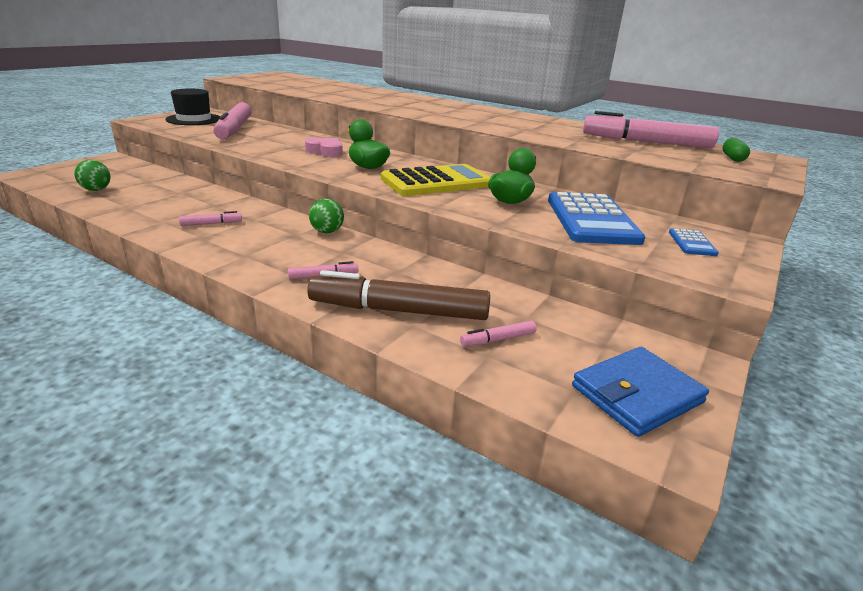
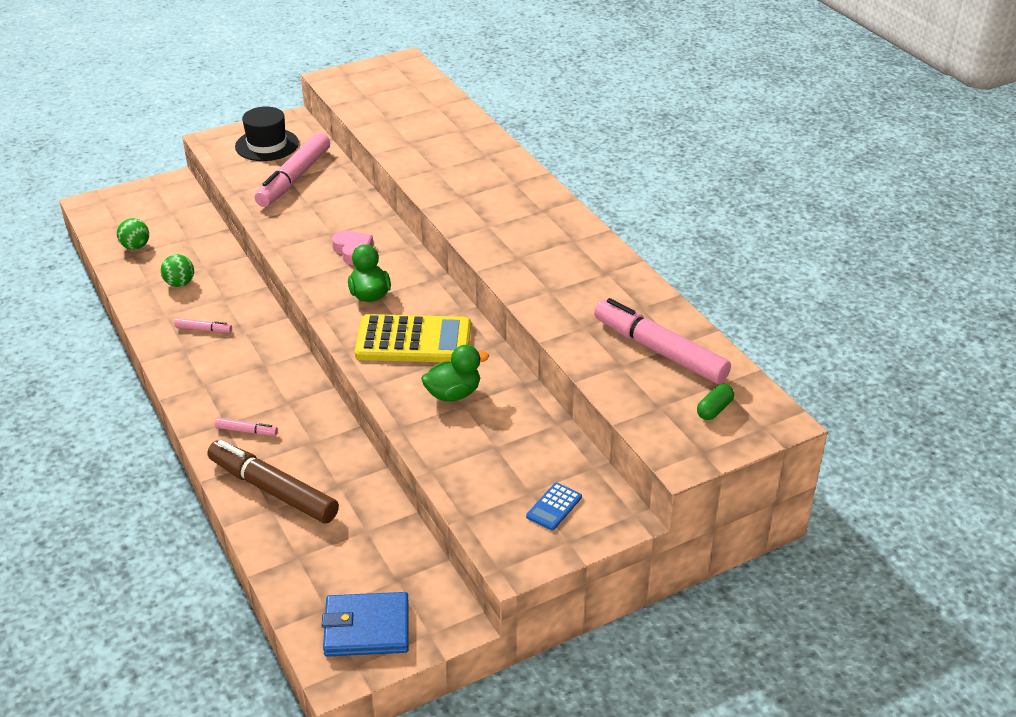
camera: 30 degrees right, 10 degrees up
green ball [309,199,344,233] -> green ball moved to [161,254,194,287]
pink marker [460,321,536,346] -> none
blue calculator [548,192,645,245] -> none

